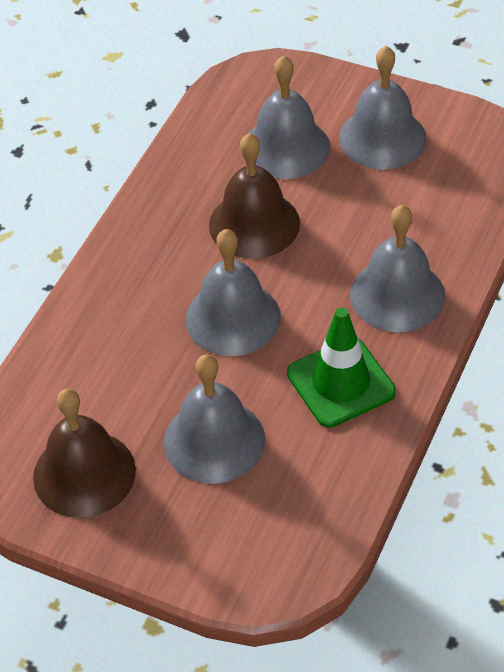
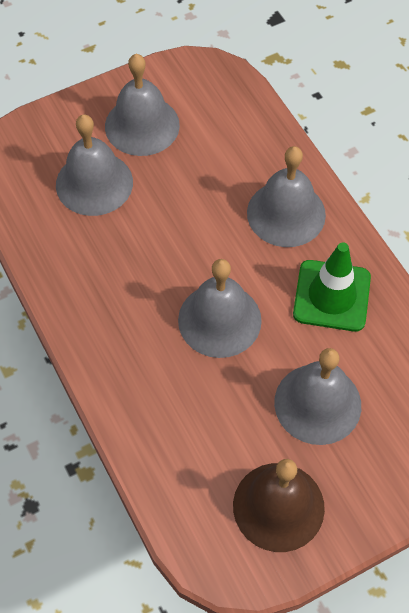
camera: 55 degrees left, 10 degrees up
brown bell [209,133,300,259] -> none

